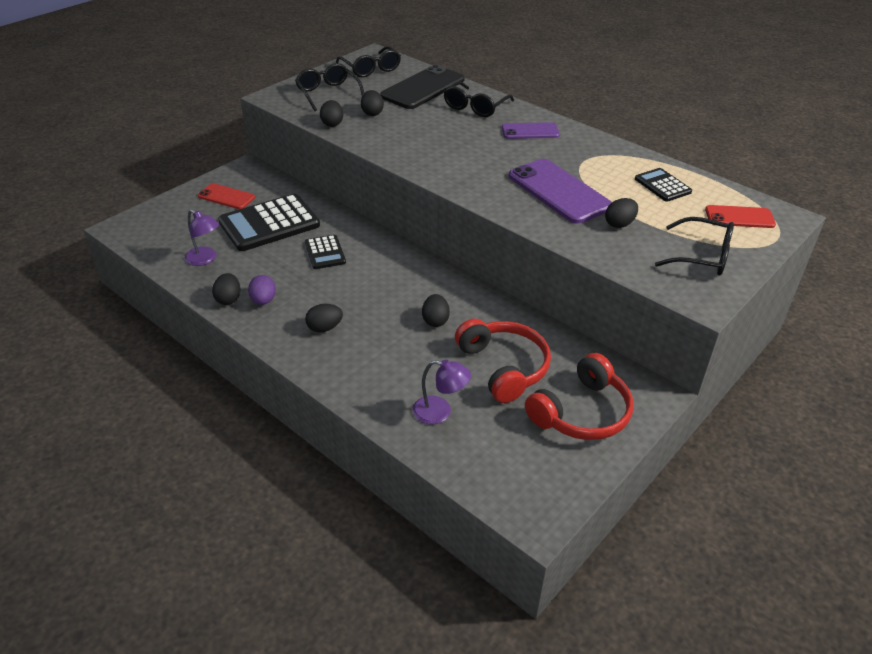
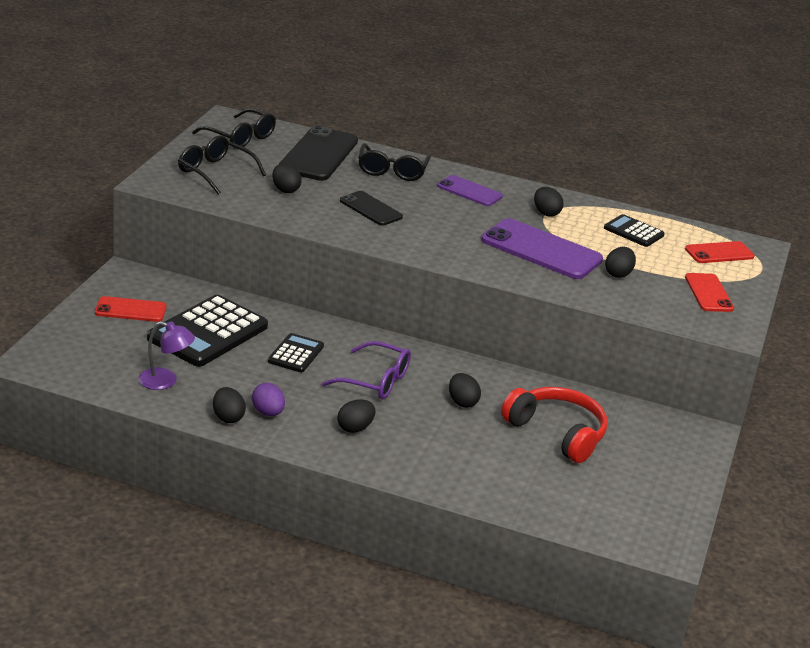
camera: 25 degrees left, 10 degrees down
black calculator [305,235,346,269] -> black calculator turned 120 degrees counterclockwise [268,333,324,372]
black egg [320,100,343,127] -> black egg moved to [534,187,564,217]
purple lamp [412,359,471,425] -> none
purple phone [502,122,560,139] -> purple phone turned 60 degrees clockwise [437,175,503,206]
red headphones [525,353,633,440] -> none
black glasses [655,217,734,275] -> red phone [685,273,734,312]
none -> purple glasses [322,341,411,399]
none -> black phone [340,191,403,226]

